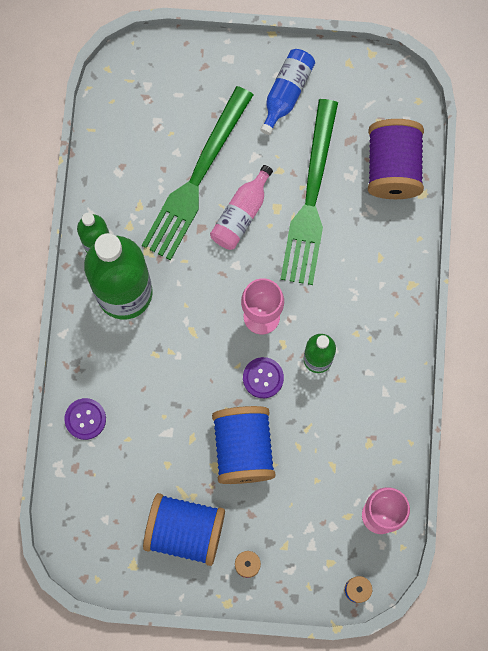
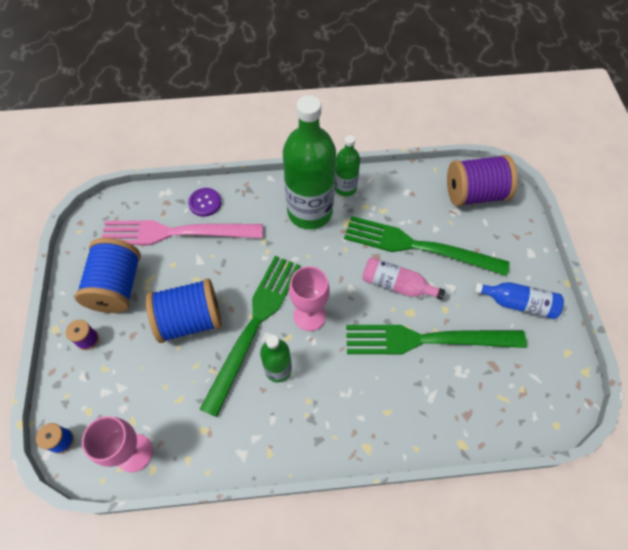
camera: 80 degrees right, 15 degrees down
purple button [243,357,284,398] -> green fork [200,256,300,417]
purple spool [368,119,424,199] -> purple spool moved to [447,155,518,207]
none -> pink fork [102,220,263,245]

